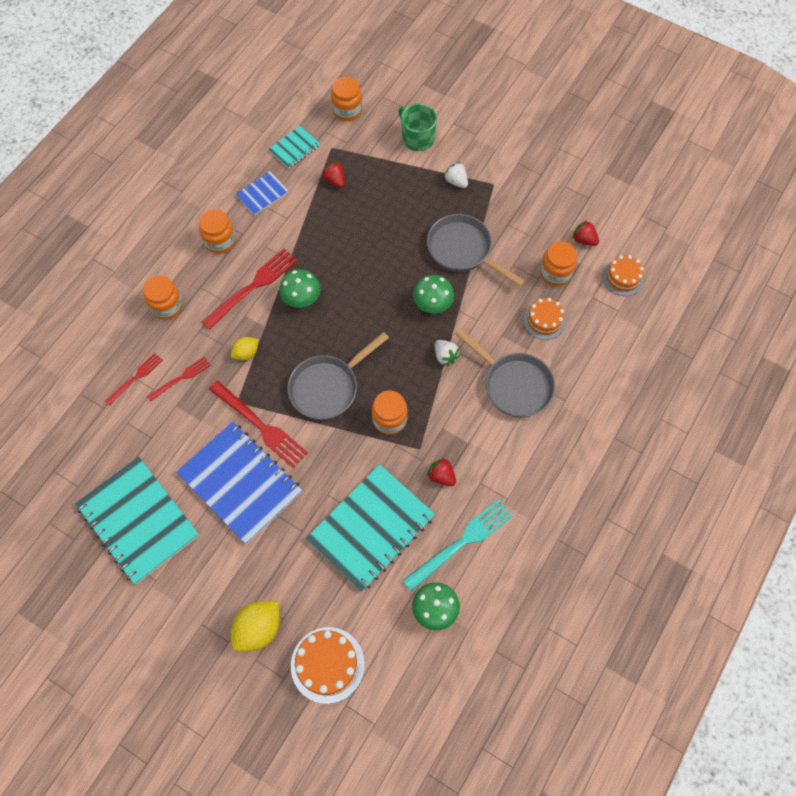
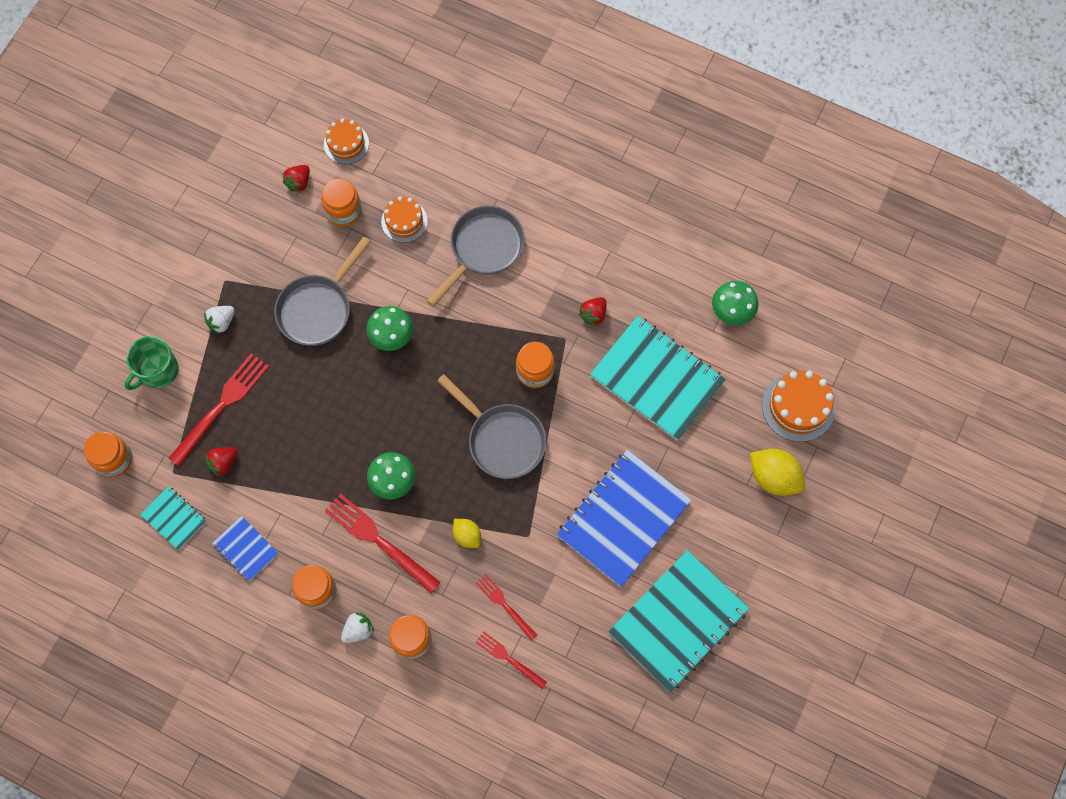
camera: 95 degrees left, 5 degrees up
red fork [209,380,308,468] -> red fork moved to [168,353,269,466]
turquoise fork [402,499,513,591] -> none
white strawberry [435,340,460,366] -> white strawberry moved to [341,612,374,643]

